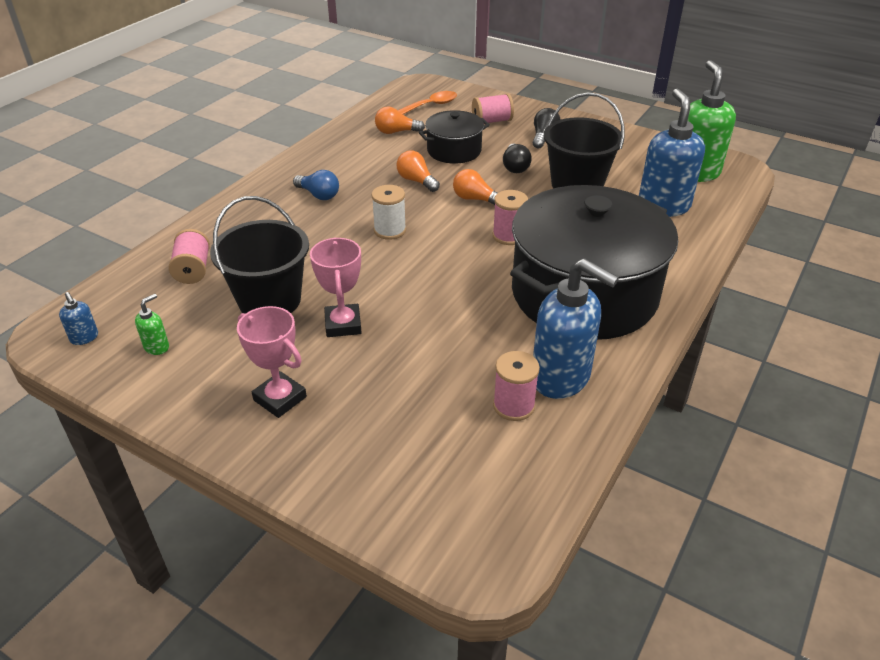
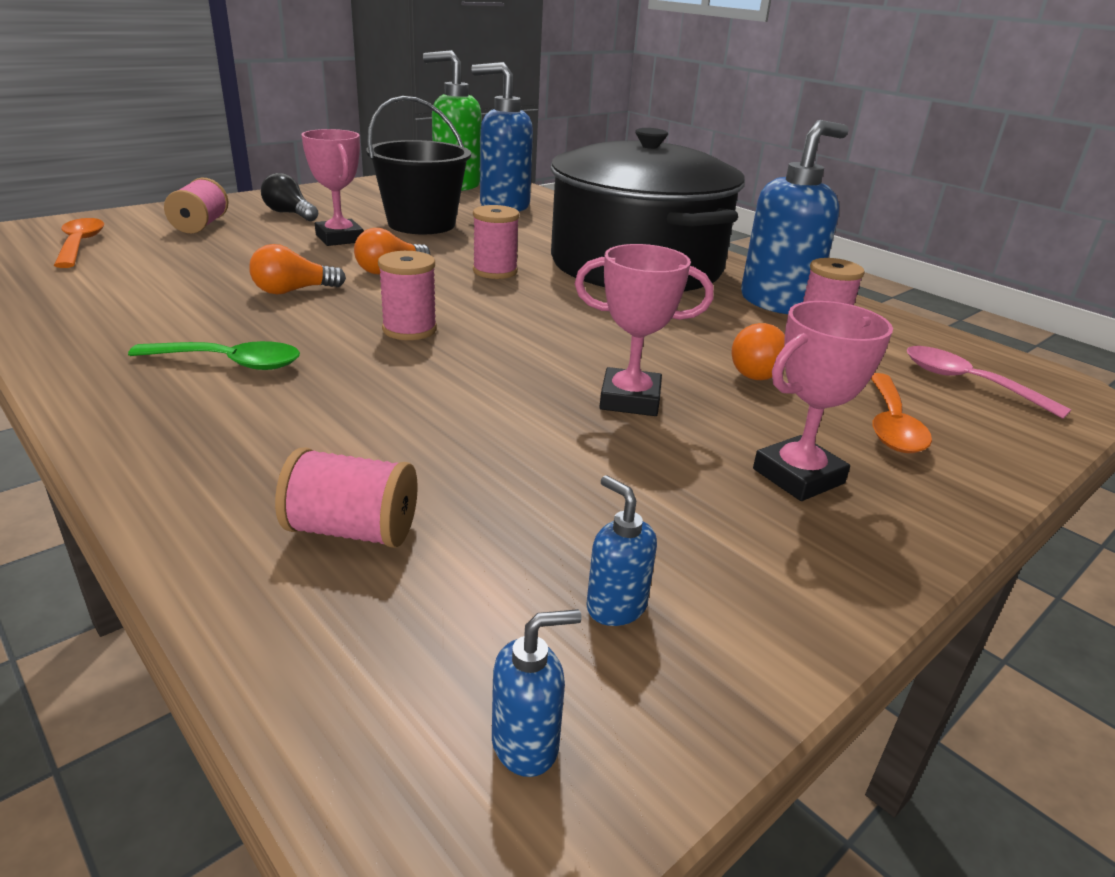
camera: 75 degrees left, 10 degrees down
green soap dispenser [135,294,169,355] -> blue soap dispenser [587,475,657,626]
black bucket [210,196,309,314] -> none
blue light bulb [293,170,339,200] -> green spoon [128,341,300,370]
white spool [371,185,406,240] -> pink spool [378,251,437,340]
orange light bulb [375,107,425,134] -> orange light bulb moved to [731,323,785,380]
black pot [419,110,490,164] -> none
black light bulb [503,143,532,173] -> pink trophy [301,129,364,246]
none -> orange spoon [871,373,932,453]
none -> pink spoon [906,346,1072,419]

